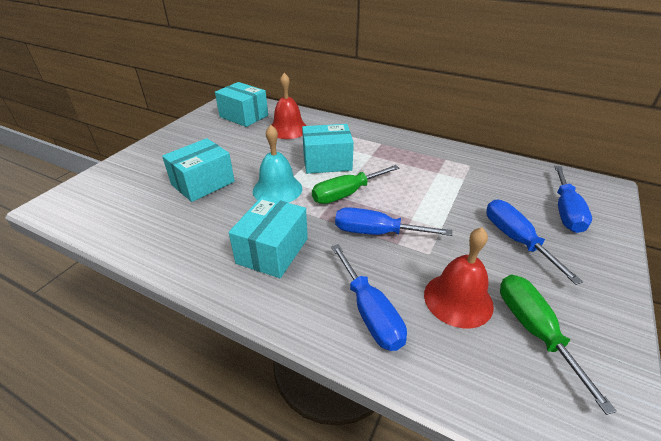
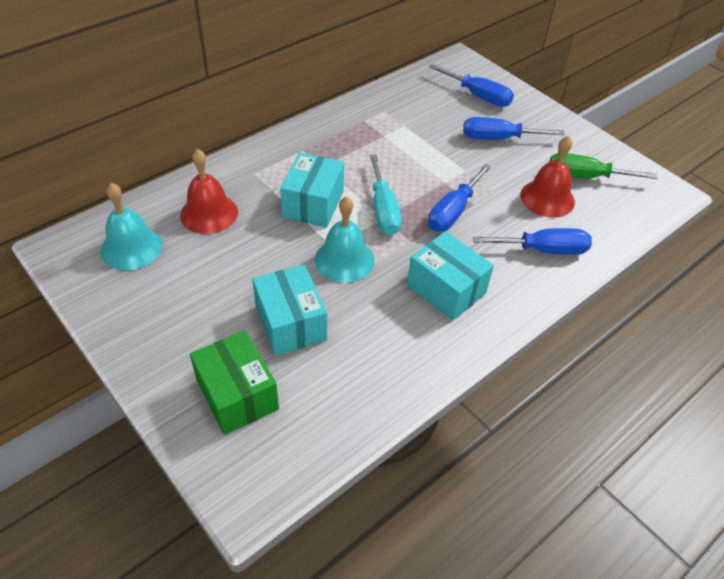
camera: 70 degrees left, 10 degrees up
turquoise box [215,82,268,127] -> turquoise bell [101,183,162,270]
green screwdriver [312,165,399,204] -> turquoise screwdriver [370,154,402,235]
none -> green box [190,330,279,435]

